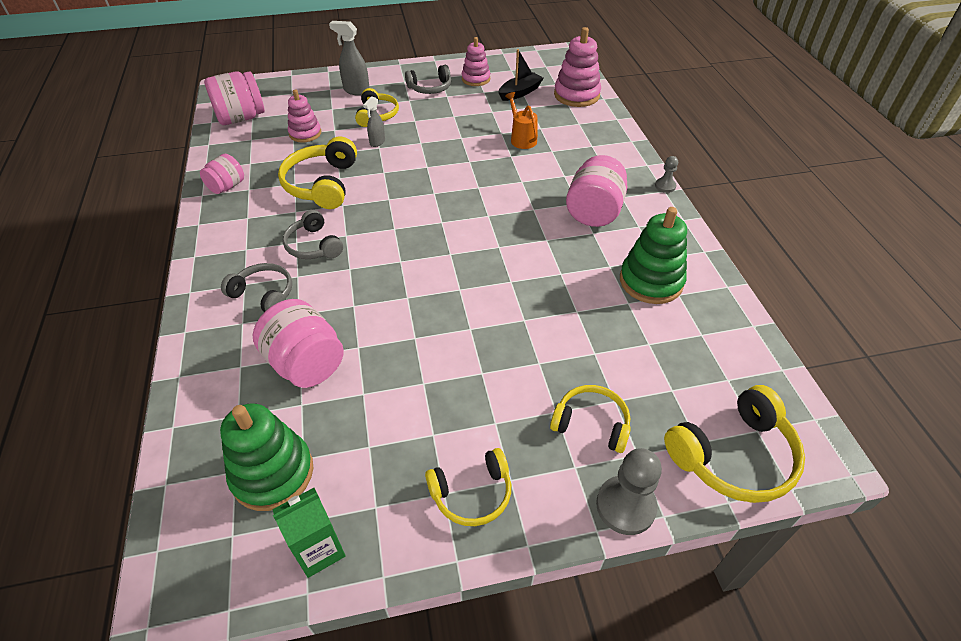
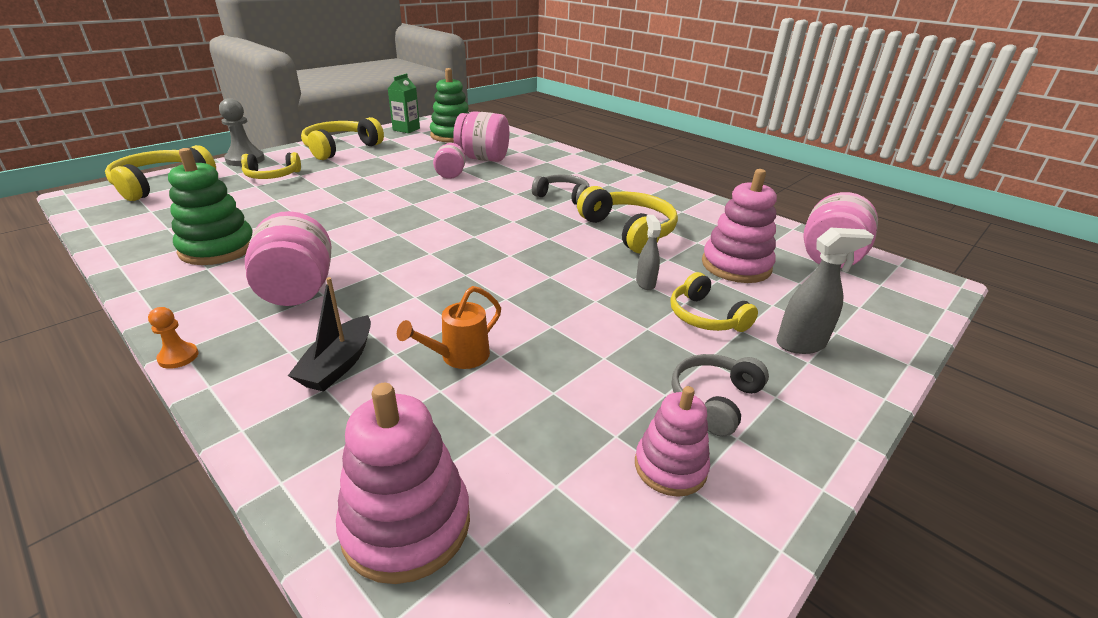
camera: 145 degrees right, 15 degrees down
pink jar [200,154,244,194] -> pink jar moved to [433,143,466,179]
grey headphones [221,263,292,312] -> none
pink stacking toy [288,90,321,143] -> pink stacking toy [702,169,777,283], size x1.54
yellow headphones [425,448,511,526] -> yellow headphones [301,117,384,160], size x1.56
black boat [498,49,544,101] -> black boat moved to [288,277,371,392]
orange watering can [505,92,538,149] -> orange watering can turned 105 degrees clockwise [397,286,501,369]
grey pawn [655,156,678,193] -> orange pawn [148,307,198,369]

